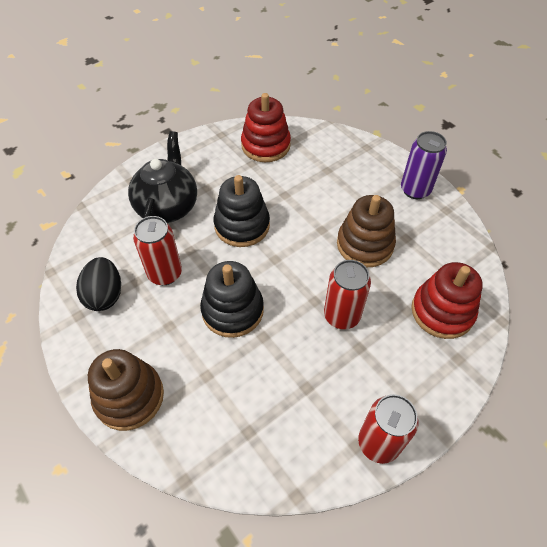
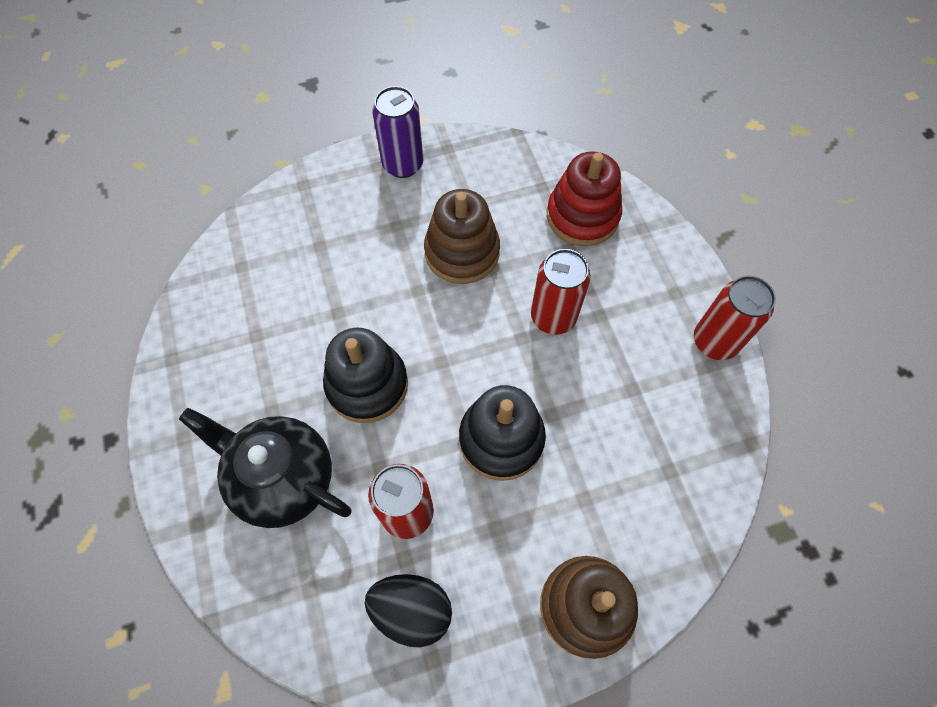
camera: 70 degrees left, 10 degrees up
red stacking toy [241,93,291,162] -> none

